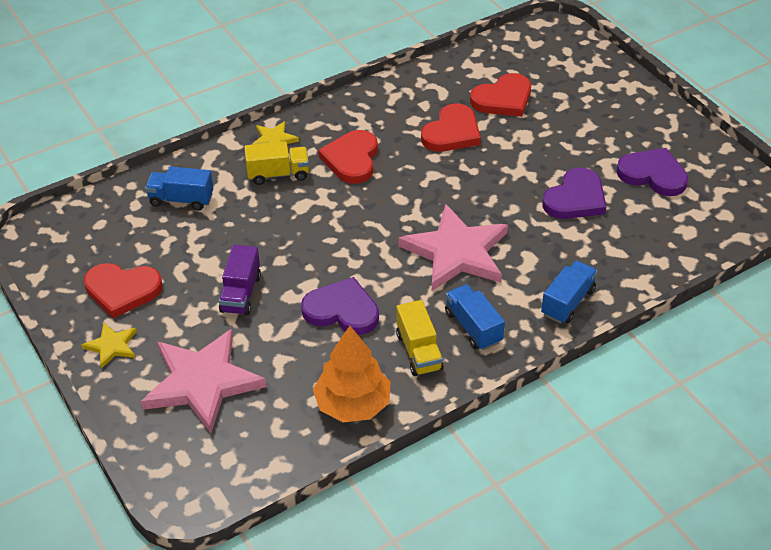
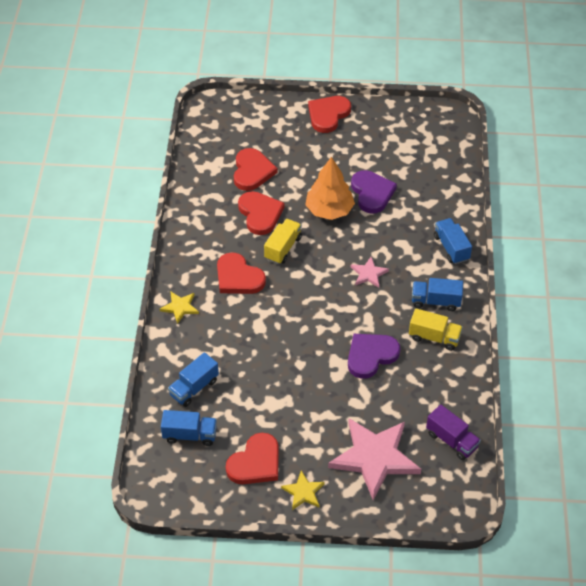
camera: 55 degrees left, 5 degrees up
purple truck [219,245,261,315] -> purple truck moved to [426,404,481,460]
yellow truck [244,141,309,185] -> yellow truck moved to [264,219,302,264]
orange tree [313,326,391,422] -> orange tree moved to [305,157,355,220]
pink star [398,204,508,291] -> pink star [351,257,389,288], size x0.47
purple heart [616,148,688,196] -> none
none -> blue truck [161,410,217,446]
none -> red heart [308,96,351,133]

